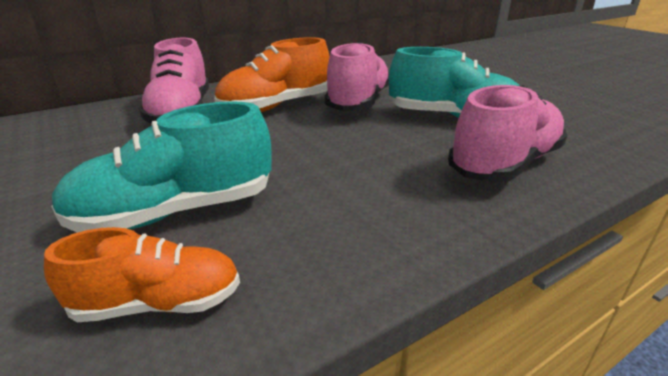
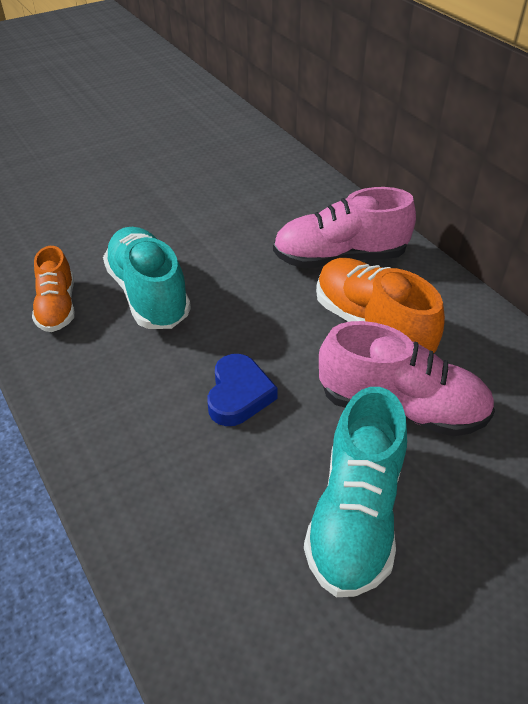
camera: 90 degrees right, 15 degrees up
pink shoe [448,85,568,182] -> none
none -> blue heart [207,354,278,426]

